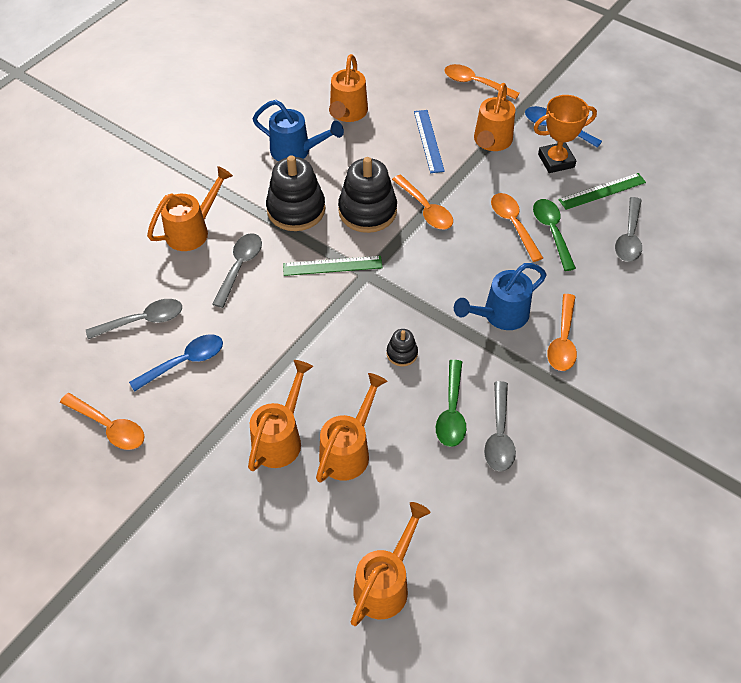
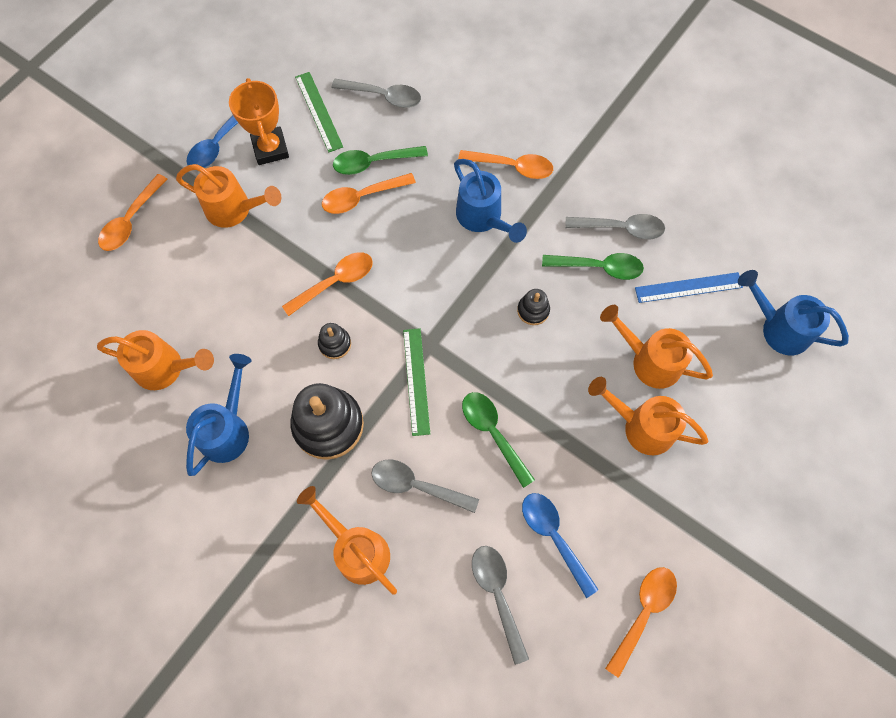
camera: 90 degrees left, 15 degrees up
black stacking toy [338,157,397,233] -> black stacking toy [318,323,351,359], size x0.48
orange watering can [351,502,431,626] -> blue watering can [738,270,849,355]
blue ruler [414,110,445,173] -> blue ruler moved to [635,272,743,303]
none -> green spoon [462,392,535,488]

